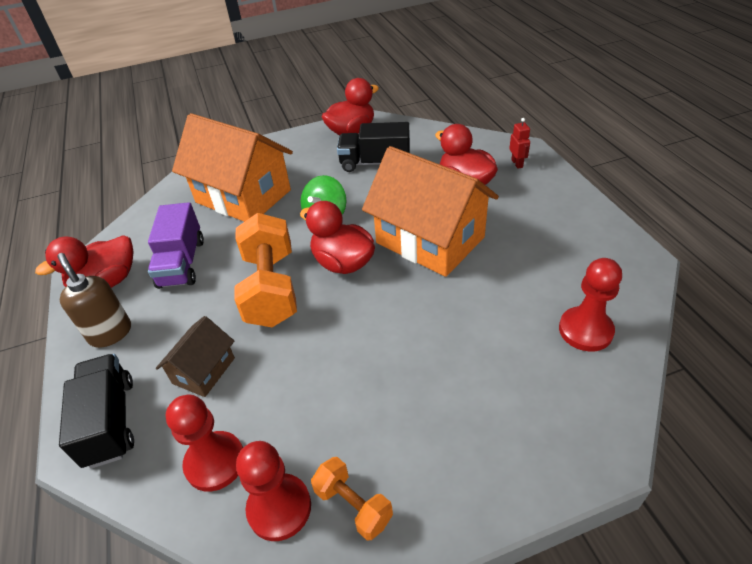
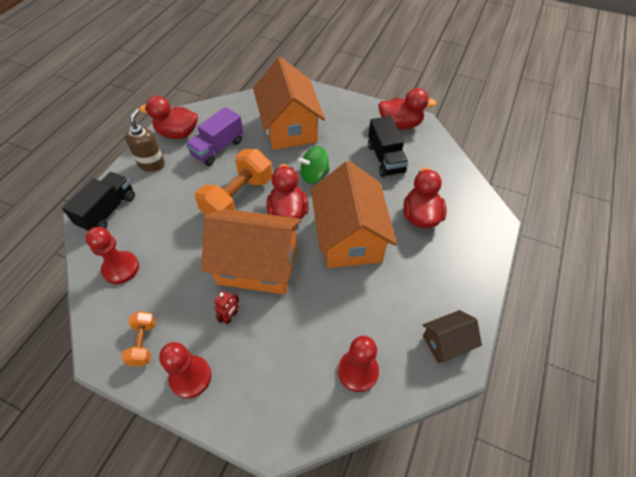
camera: 40 degrees right, 10 degrees up
brown house [156,316,235,397] -> brown house moved to [423,310,482,363]
red pawn [236,441,311,541] -> red pawn moved to [159,342,211,398]
black truck [337,122,410,172] -> black truck turned 150 degrees counterclockwise [368,116,408,177]
red robot [509,118,530,169] -> red robot moved to [214,291,239,325]
none -> orange house [201,209,301,295]

